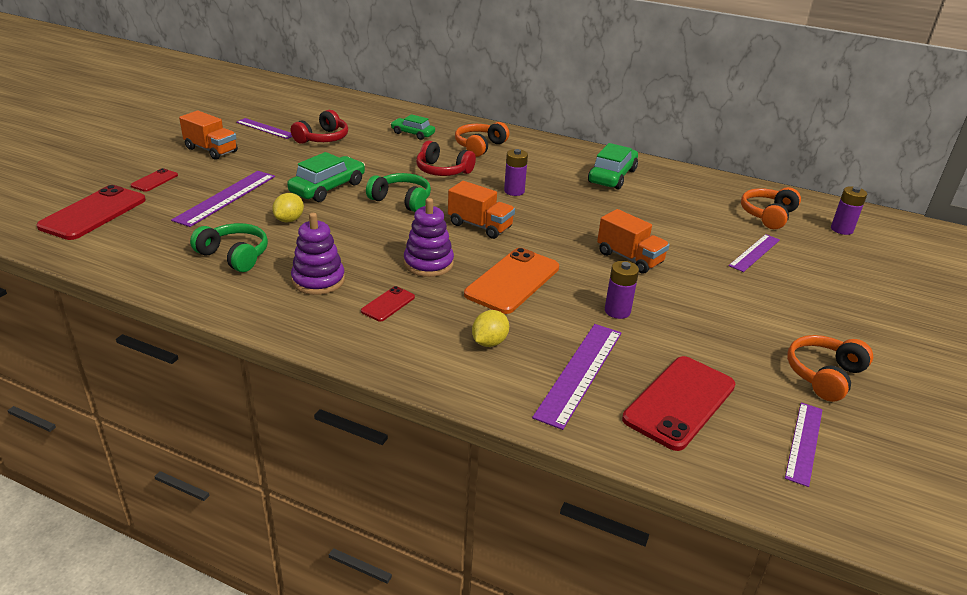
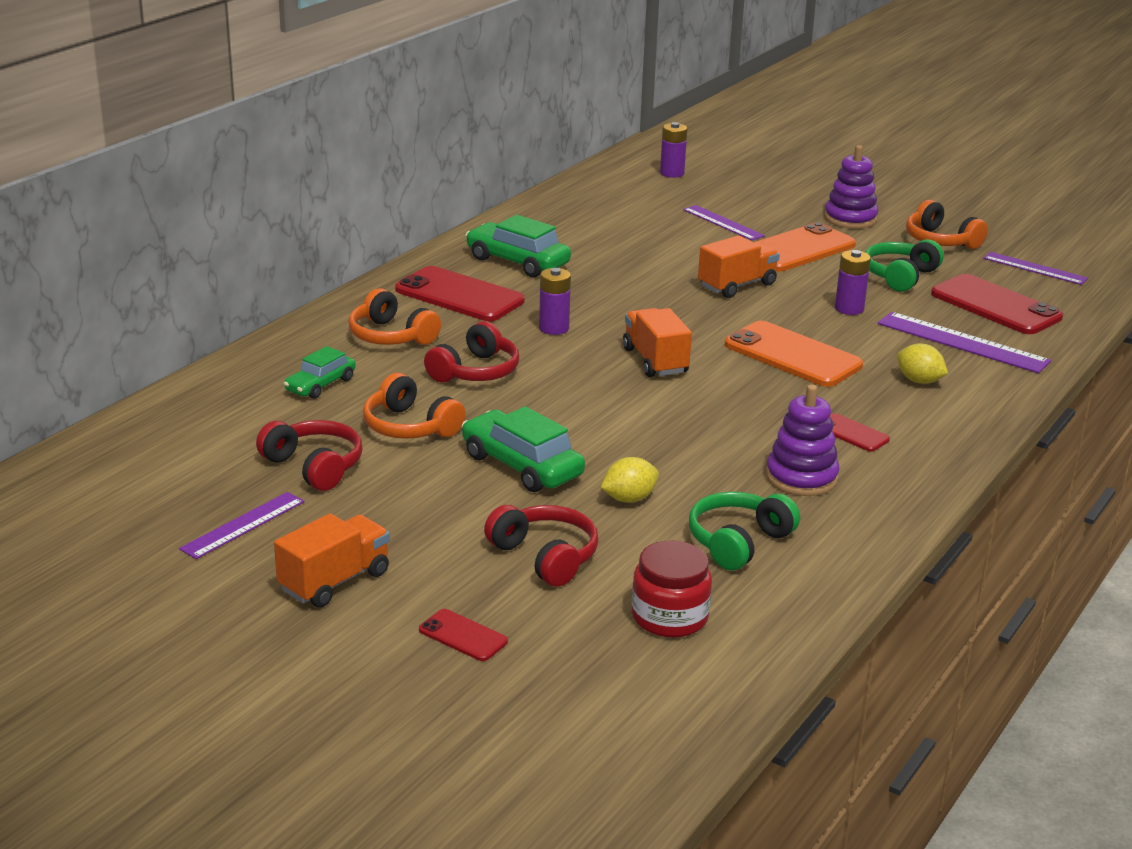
camera: 80 degrees left, 5 degrees down
red phone [36,185,146,240] -> red phone moved to [395,266,524,321]
purple ruler [171,171,275,227] -> red headphones [484,505,599,587]
yellow lemon [272,193,304,222] -> yellow lemon turned 60 degrees counterclockwise [601,457,659,503]
green headphones [366,173,431,212] -> green headphones moved to [865,239,944,292]
purple stacking toy [404,198,454,277] -> purple stacking toy moved to [824,145,878,229]
orange truck [448,181,515,239] -> orange truck turned 60 degrees counterclockwise [623,308,692,377]
orange headphones [741,187,801,229] -> orange headphones moved to [363,373,466,439]
none -> red jar [632,541,712,638]
none -> orange phone [759,222,856,272]

